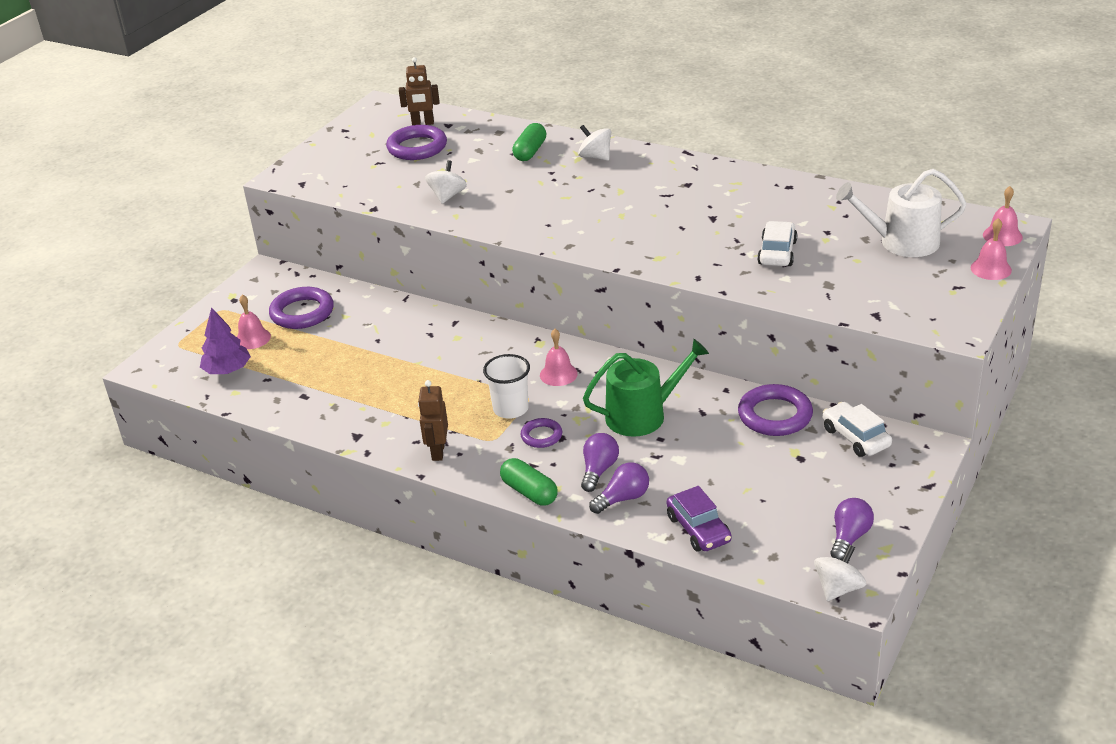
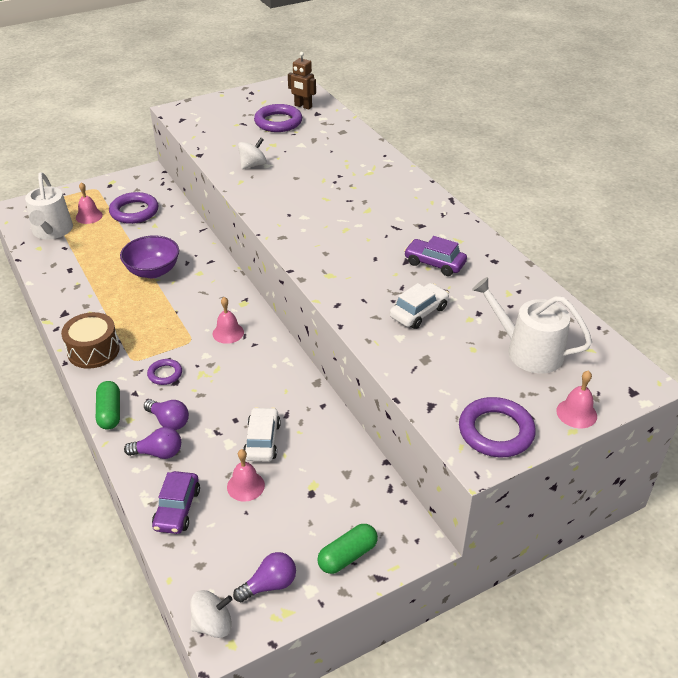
camera: 30 degrees right, 5 degrees up
purple tree [200,307,251,374] -> white watering can [25,172,73,239]
brown robot [418,380,448,461] -> brown drum [61,312,120,369]
white cup [483,354,530,419] -> none
green capsule [512,123,546,161] -> green capsule moved to [317,524,378,574]
white spinning top [578,125,611,161] -> none
purple light bulb [581,433,619,492] -> purple light bulb turned 75 degrees clockwise [144,400,189,430]
green watering can [583,339,709,437] -> none
purple ring [738,384,813,436] -> purple ring moved to [459,397,536,457]
white car [823,402,892,457] -> white car moved to [243,407,281,461]
pink bell [983,186,1023,246] -> pink bell moved to [227,449,265,502]
none -> purple bowl [120,235,179,278]
none -> purple car [404,236,467,276]

